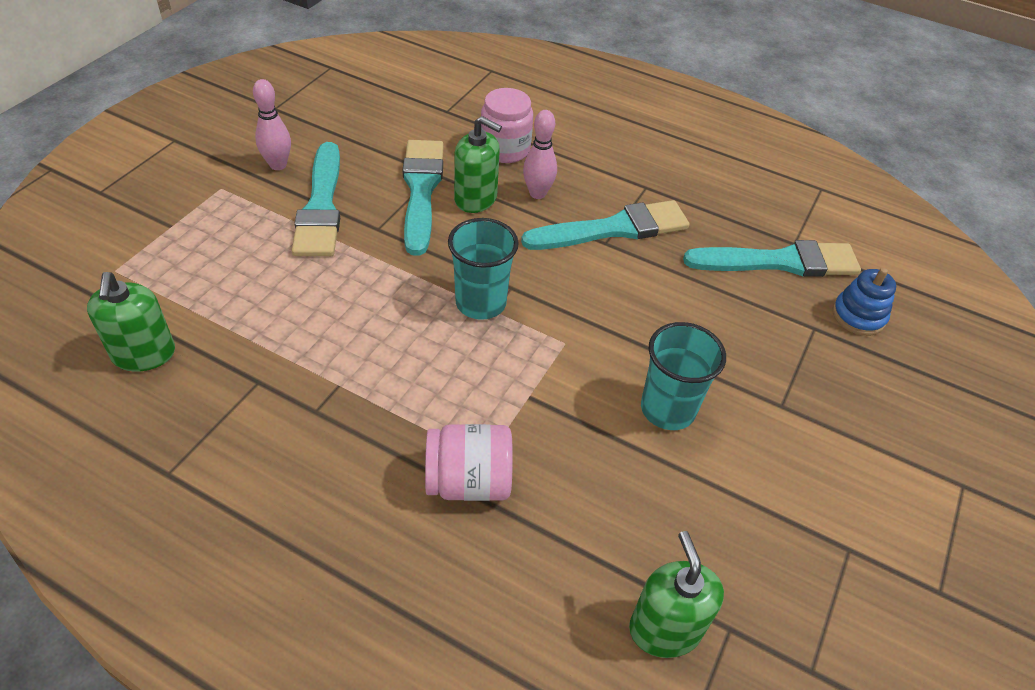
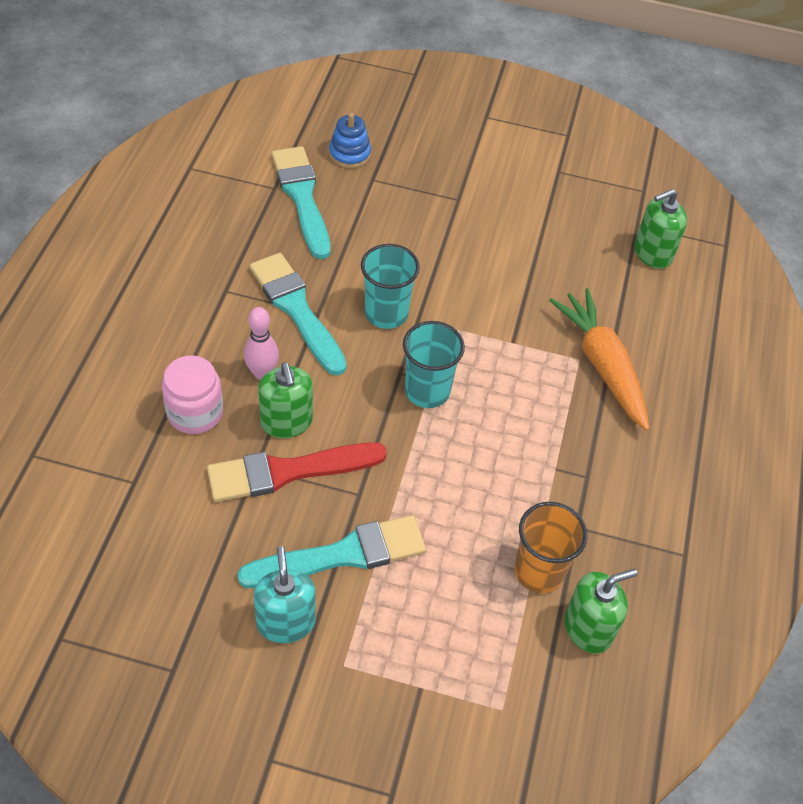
camera: 105 degrees left, 5 degrees up
pink bowling pin [253,79,291,170] -> turquoise soap dispenser [254,546,316,643]
turquoise brush [403,140,444,256] -> red brush [207,442,387,502]
pink jar [425,424,513,501] -> orange carrot [549,288,649,431]
green soap dispenser [454,116,502,213] -> green soap dispenser turned 150 degrees clockwise [258,362,313,438]
turquoise cup [641,322,726,430] -> turquoise cup moved to [361,244,420,329]
none -> orange cup [514,502,588,593]

